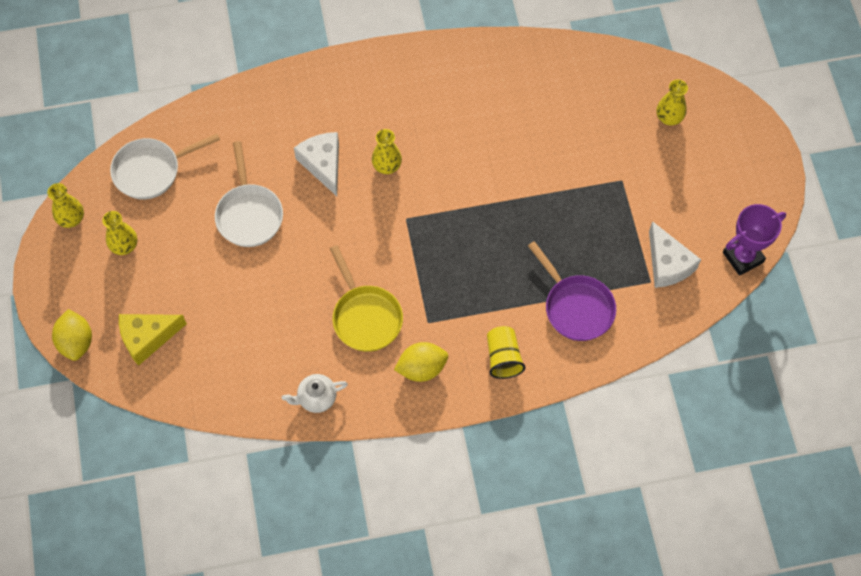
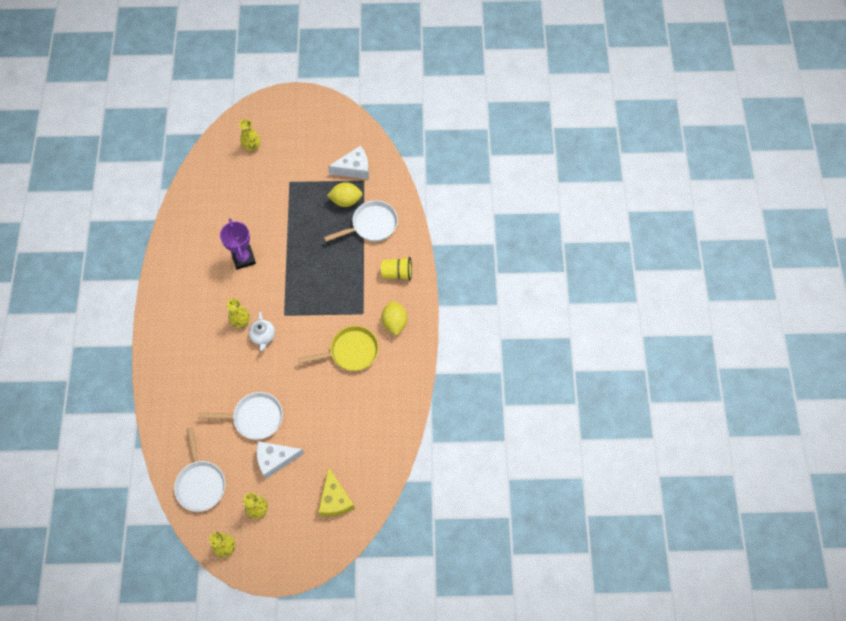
camera: 80 degrees left, 0 degrees up
yellow lemon [52,309,92,361] -> yellow lemon moved to [327,182,362,207]
white teapot [282,374,348,413] -> white teapot moved to [249,312,275,351]
white cheese [294,132,339,196] -> white cheese moved to [257,441,304,479]
purple pan [528,241,616,341] -> white pan [324,200,398,242]
purple trophy [723,204,786,276] -> purple trophy moved to [220,219,256,270]

